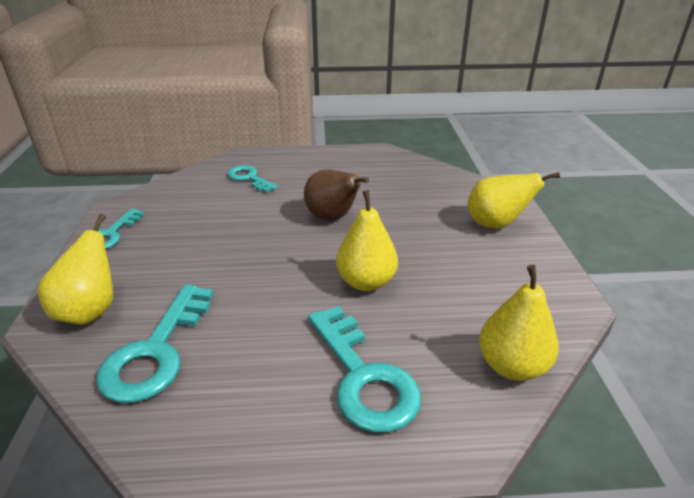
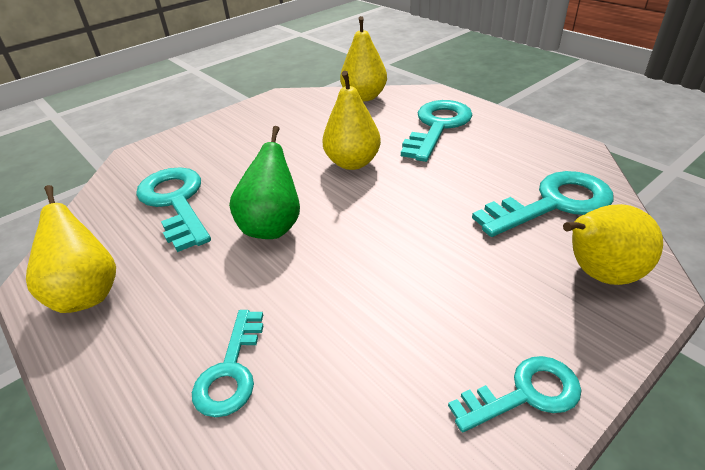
camera: 125 degrees left, 5 degrees up
brown pear [304,169,369,221] -> green pear [229,126,300,239]
yellow pear [467,172,560,228] -> yellow pear moved to [26,185,116,313]
none -> turquoise key [136,167,211,252]

